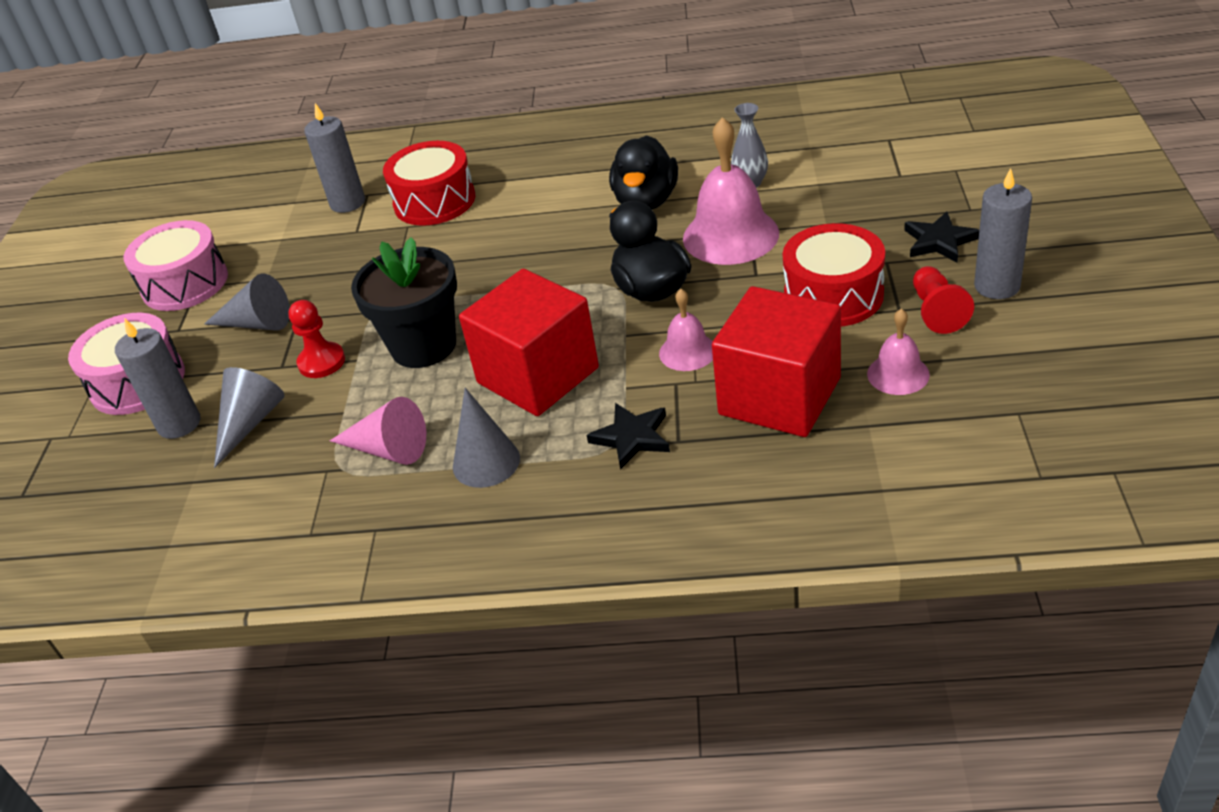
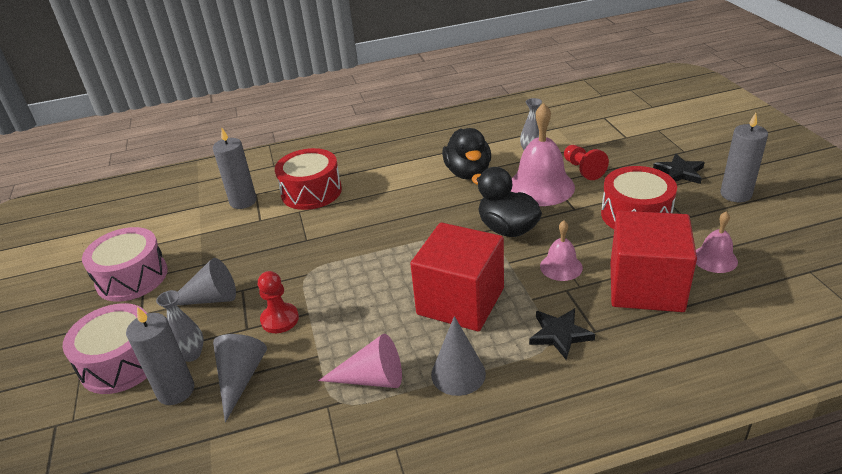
camera: 20 degrees left, 5 degrees down
black flower pot [351,237,457,368] -> none
red pawn [913,266,974,334] -> red pawn moved to [564,145,609,180]
none -> grey vase [156,290,204,362]

